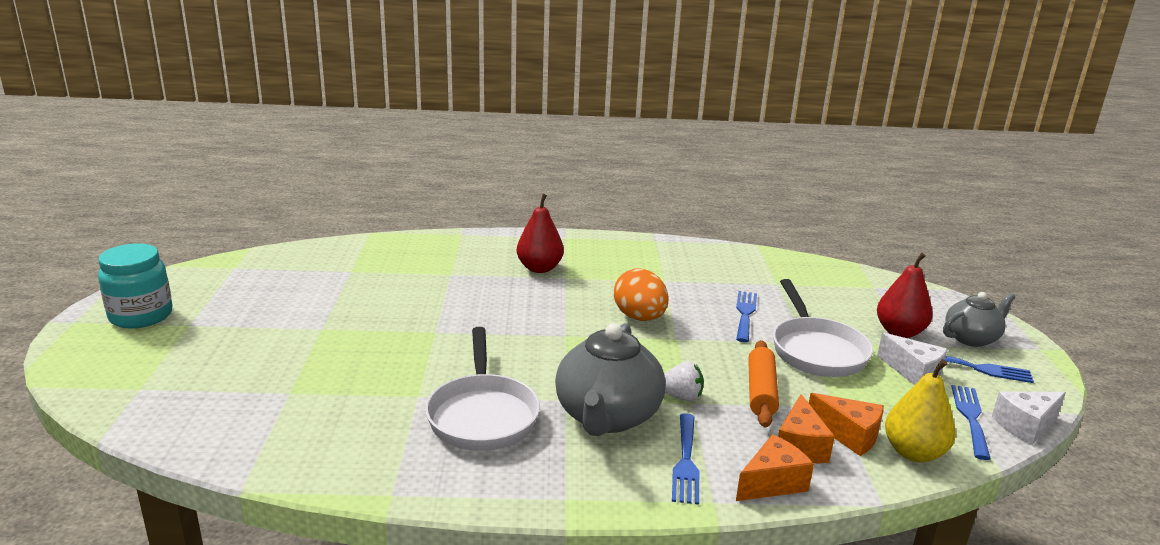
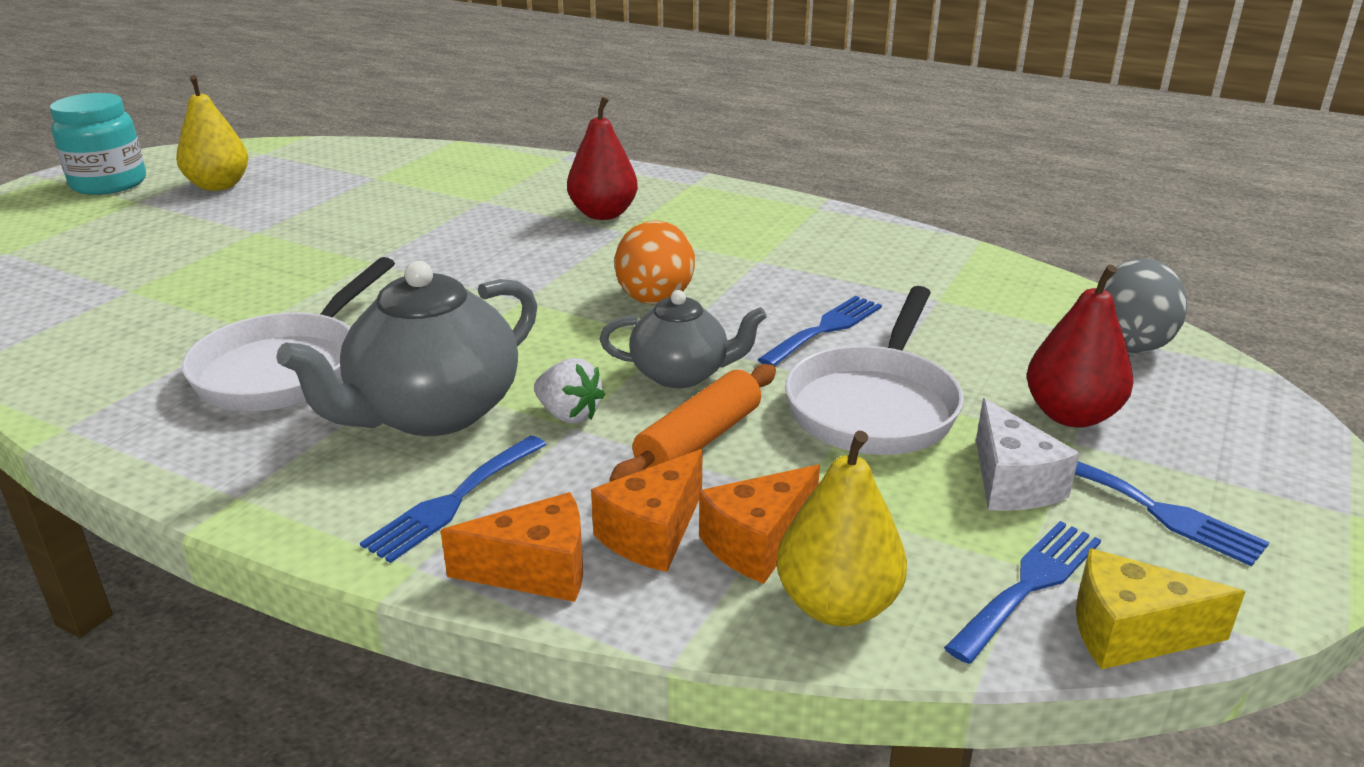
camera: 30 degrees right, 5 degrees up
orange cheese [809,393,884,456] -> orange cheese turned 75 degrees clockwise [699,465,820,584]
grey teapot [943,292,1016,347] -> grey teapot moved to [600,290,767,388]
white cheese [992,391,1066,445] -> yellow cheese [1076,548,1245,669]
none -> yellow pear [176,75,248,191]
none -> grey egg [1104,258,1187,353]

